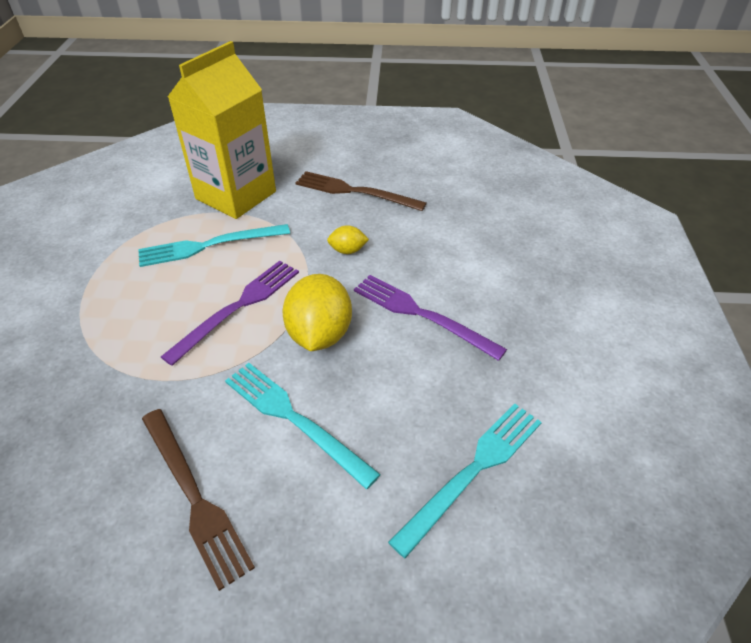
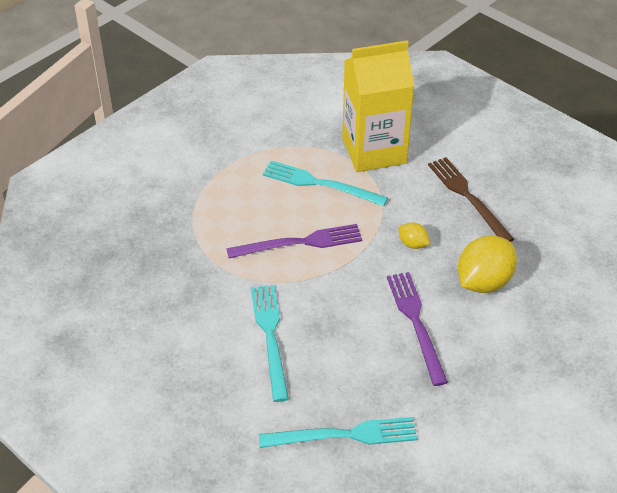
camera: 40 degrees right, 0 degrees up
brown fork [142,409,255,591] -> none
yellow lemon [282,274,352,351] -> yellow lemon moved to [458,235,517,293]

